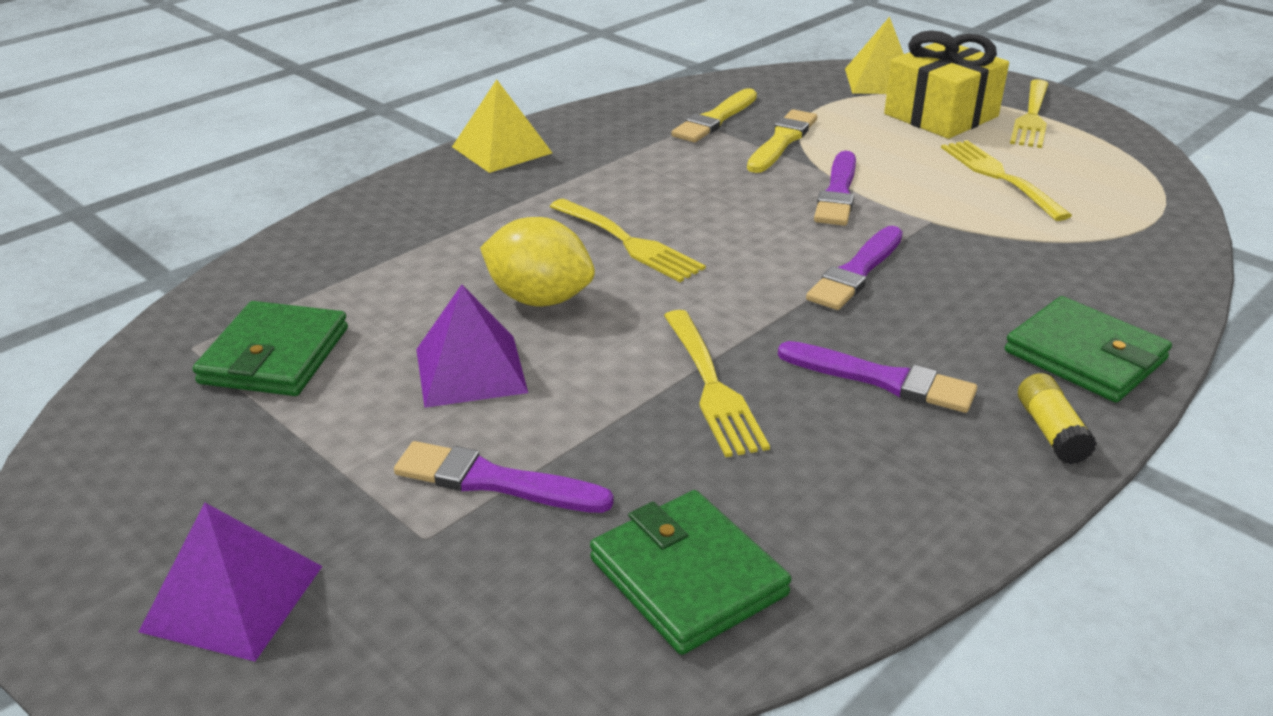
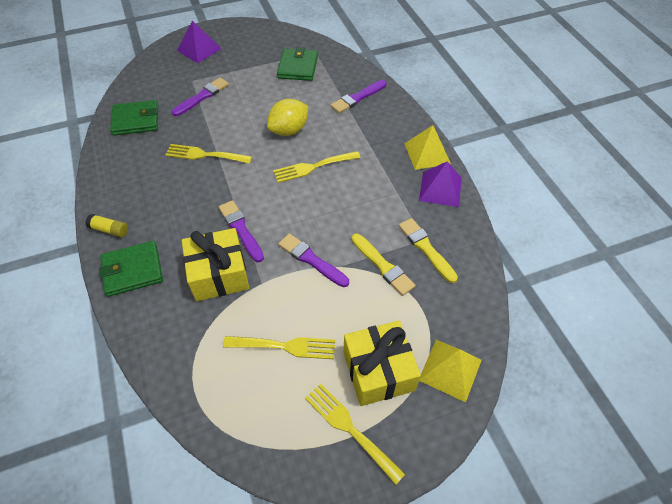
camera: 115 degrees right, 20 degrees up
green wallet [193,301,348,396] -> green wallet turned 60 degrees clockwise [277,47,318,81]
purple pyramid [416,285,528,408] -> purple pyramid moved to [419,161,462,207]
purple brush [778,341,977,413] -> purple brush moved to [330,80,386,113]
none -> yellow gift [182,228,249,301]

